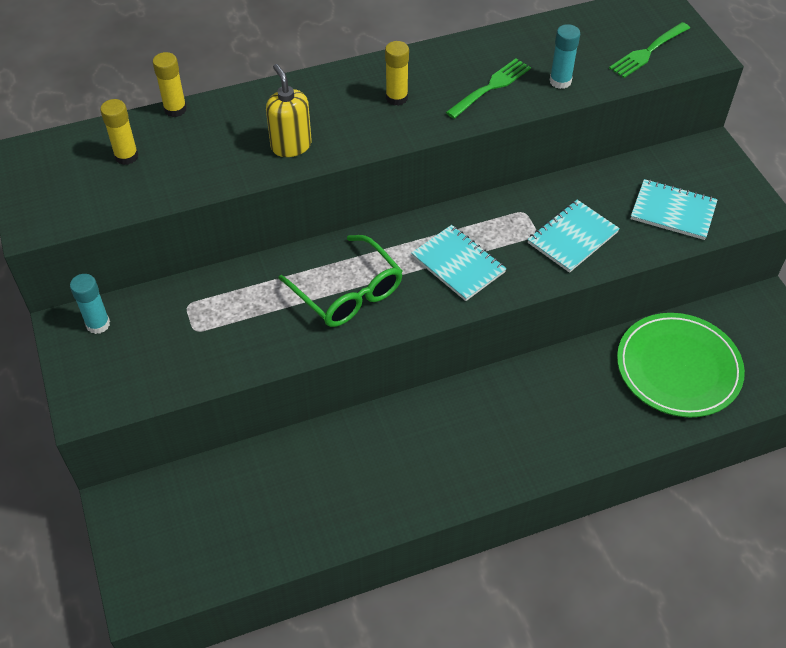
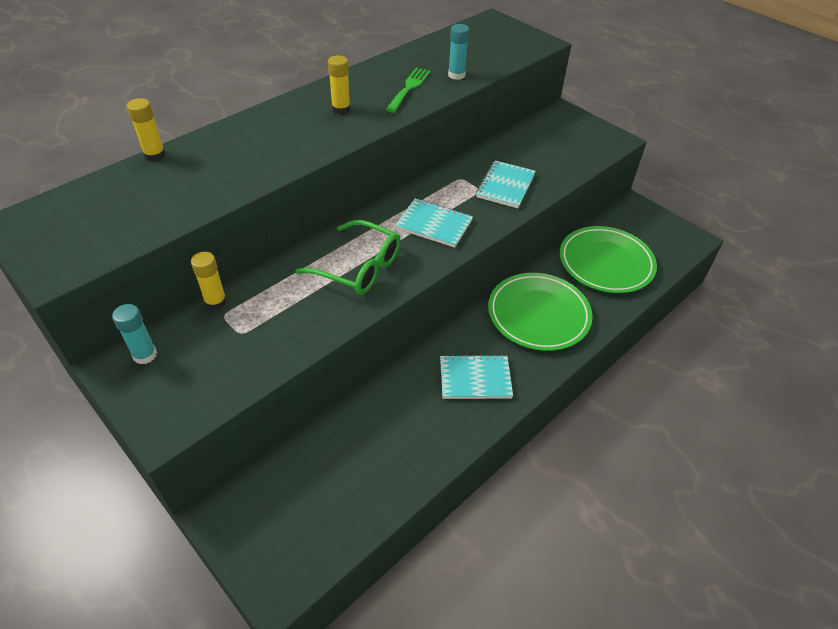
camera: 25 degrees left, 5 degrees down
yellow glue stick [100,99,139,165] -> yellow glue stick moved to [191,252,227,310]
yellow soap dispenser [266,64,312,157] -> none
green fork [609,22,690,78] -> none
turquoise notebook [631,179,718,240] -> turquoise notebook moved to [440,354,513,399]
none -> green plate [488,273,593,351]

